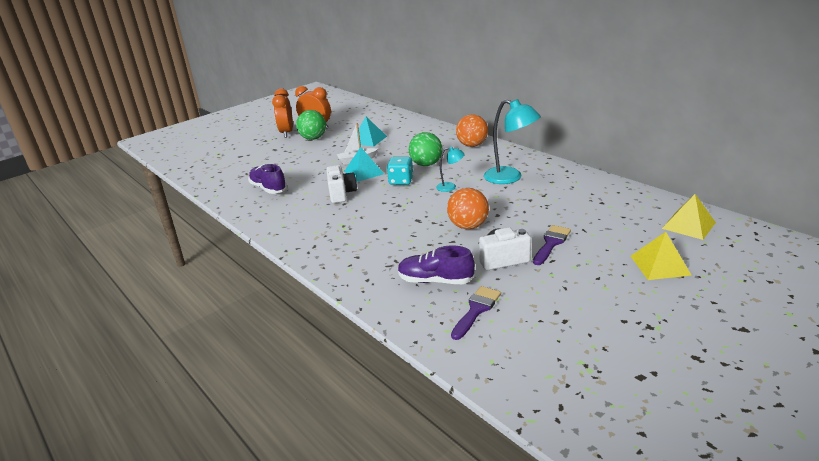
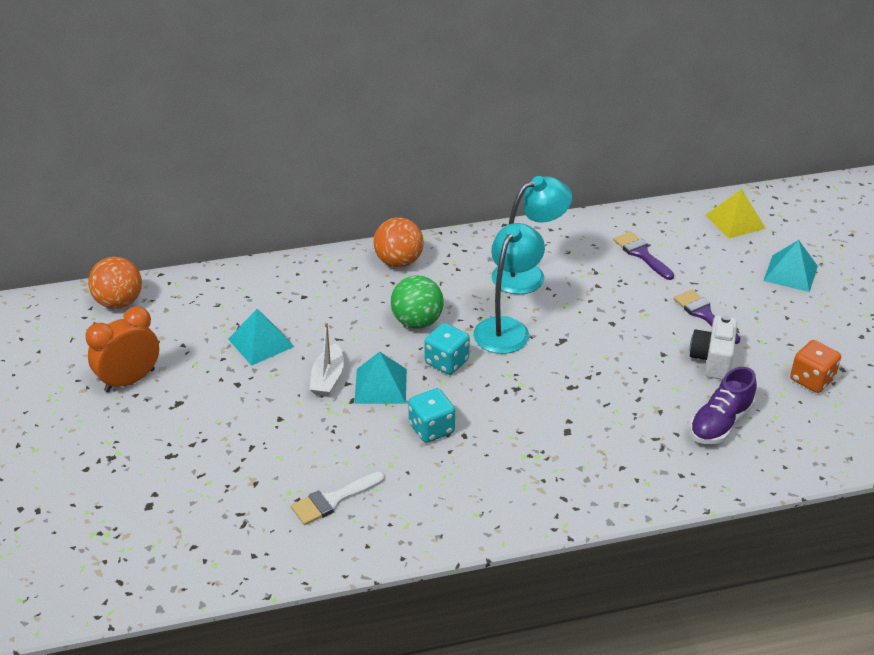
camera: 65 degrees left, 10 degrees up
purple shoe [248,164,287,194] -> white brush [291,472,385,525]
orange clock [272,88,293,138] -> none
green ball [296,110,326,140] -> none
white camera [326,165,357,203] -> turquoise dice [408,388,455,443]
turquoise lamp [436,147,465,192] -> turquoise lamp [473,223,545,354], size x1.92
orange ball [447,188,489,229] -> orange ball moved to [88,257,142,309]
purple brush [451,286,501,340] -> purple brush moved to [613,231,674,280]
yellow pyramid [631,232,691,280] -> turquoise pyramid [763,240,818,292]
none -> orange dice [790,340,841,393]

